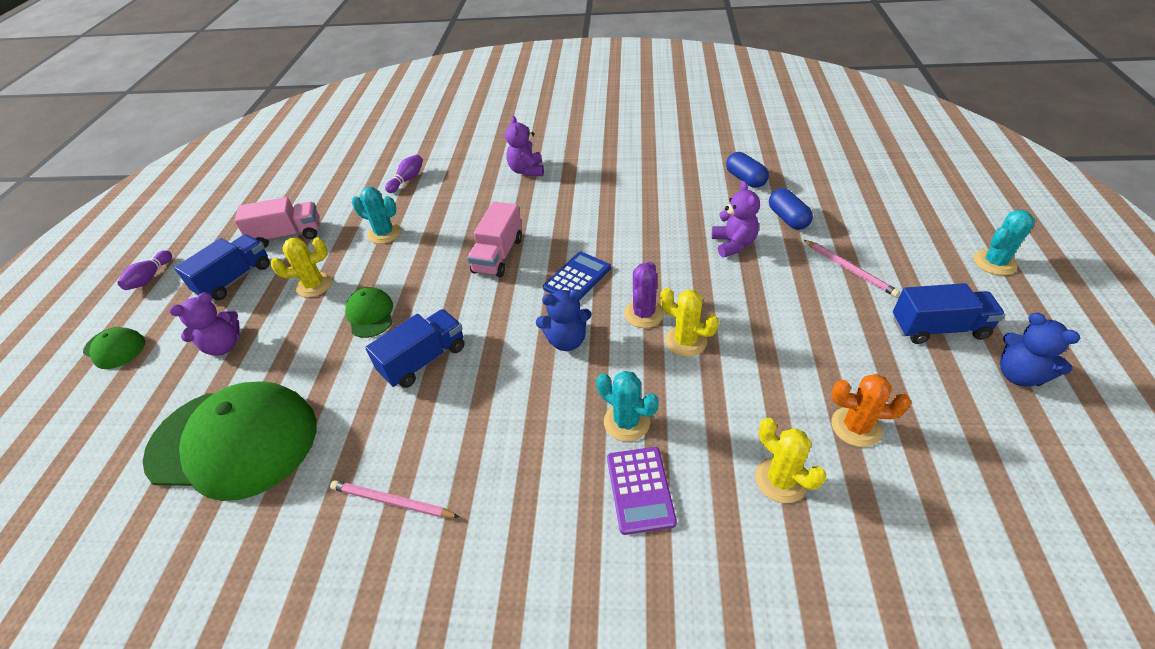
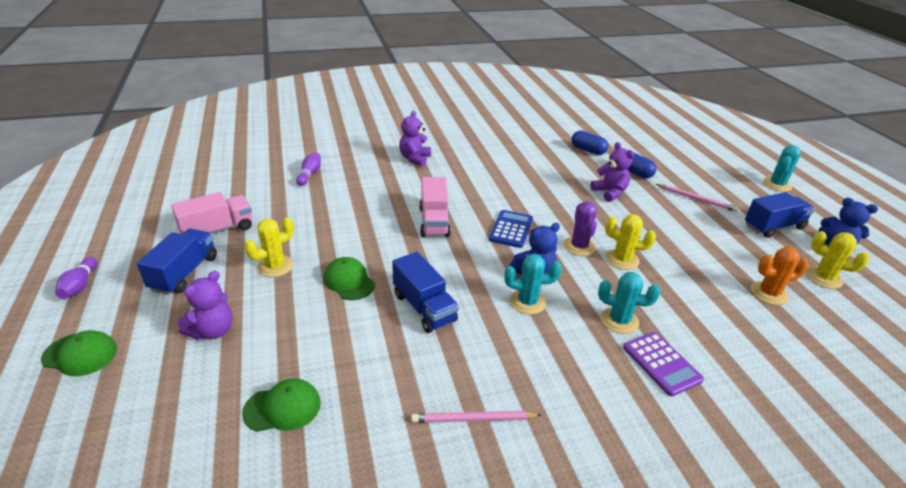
camera: 25 degrees left, 10 degrees down
green cap [143,381,316,501] -> green cap [242,379,321,432], size x0.44
turquoise cactus [352,187,401,244] -> turquoise cactus moved to [504,254,562,315]
blue truck [365,309,465,388] -> blue truck turned 120 degrees clockwise [392,252,459,333]
purple teddy bear [505,116,544,176] -> purple teddy bear turned 45 degrees clockwise [399,111,431,166]
yellow cactus [755,418,826,503] -> yellow cactus moved to [806,231,869,289]

